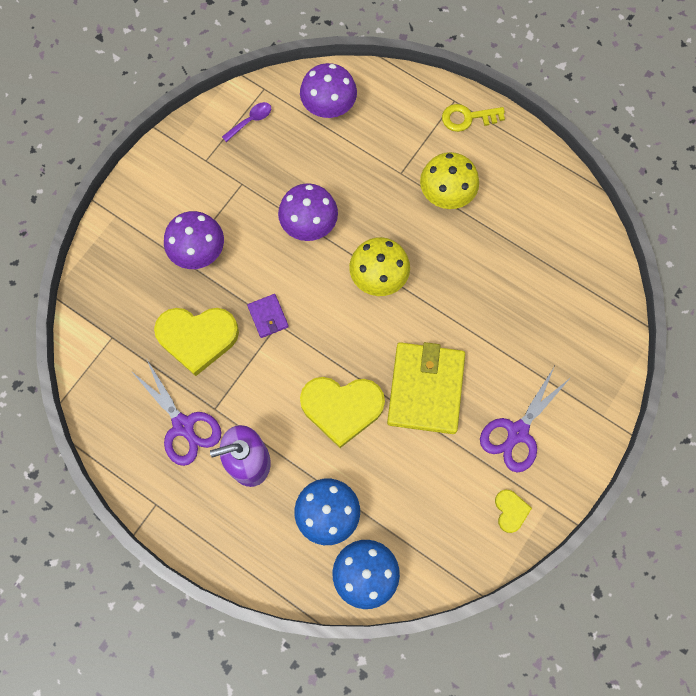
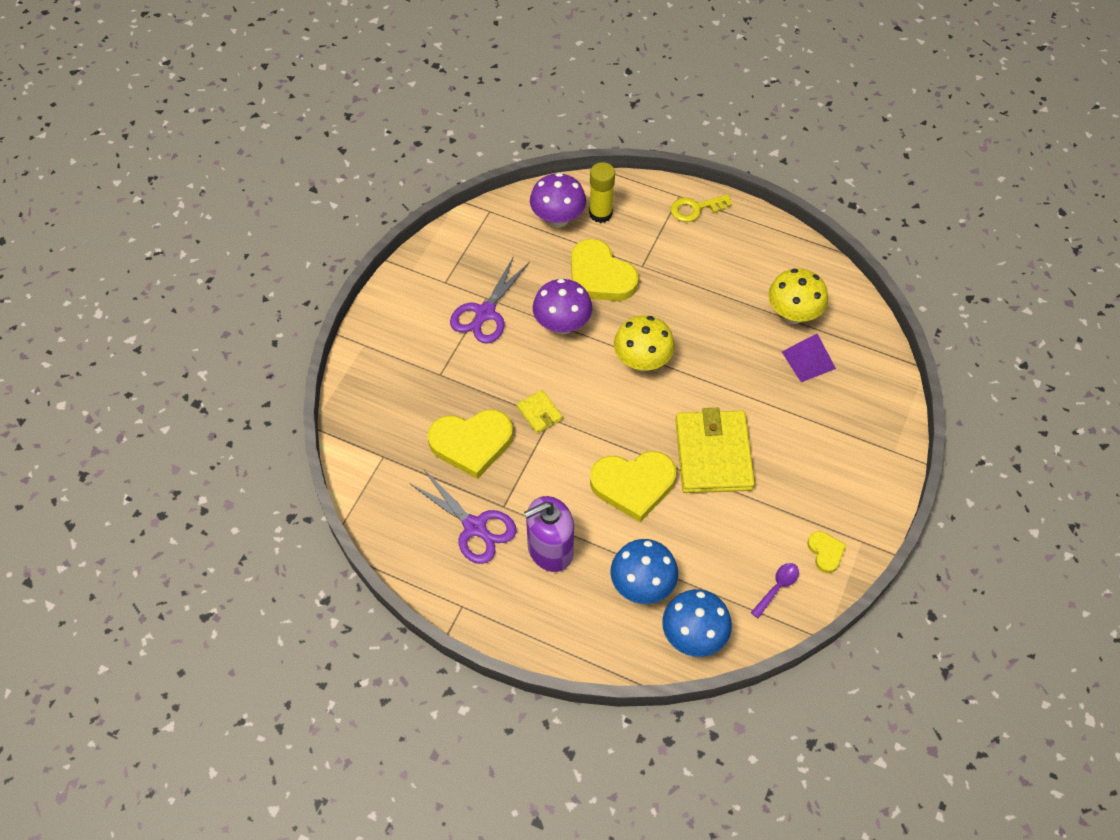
camera: 10 degrees left, 15 degrees down
purple mushroom [164,211,224,269] -> none
purple spoon [222,102,271,142] -> purple spoon moved to [751,563,799,618]
purple wallet [247,294,289,338] -> yellow wallet [517,390,563,433]
yellow mushroom [420,152,479,209] -> yellow mushroom moved to [768,268,828,324]
purple scissors [480,366,570,473] -> purple scissors moved to [450,256,530,343]
none -> yellow heart [571,239,639,301]
none -> yellow glue stick [589,162,615,223]
none -> purple pyramid [782,334,836,382]

